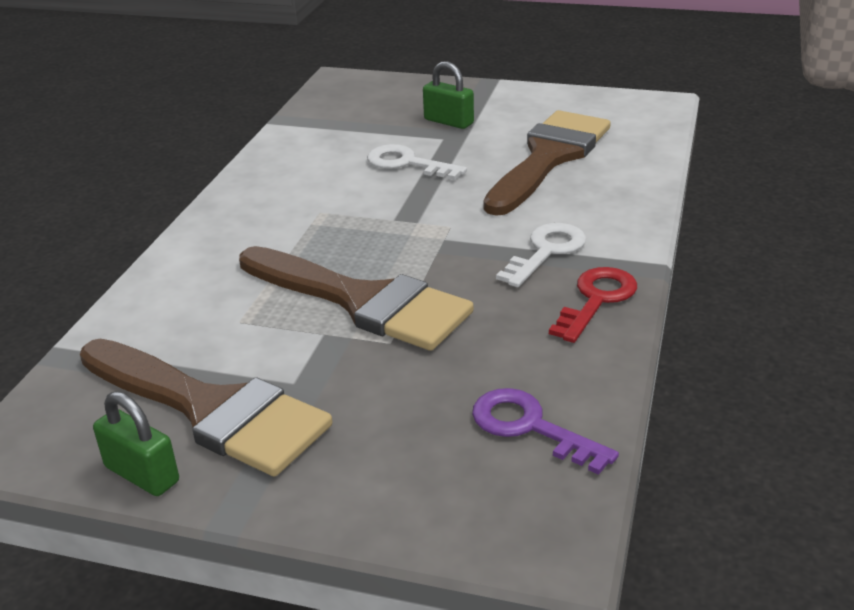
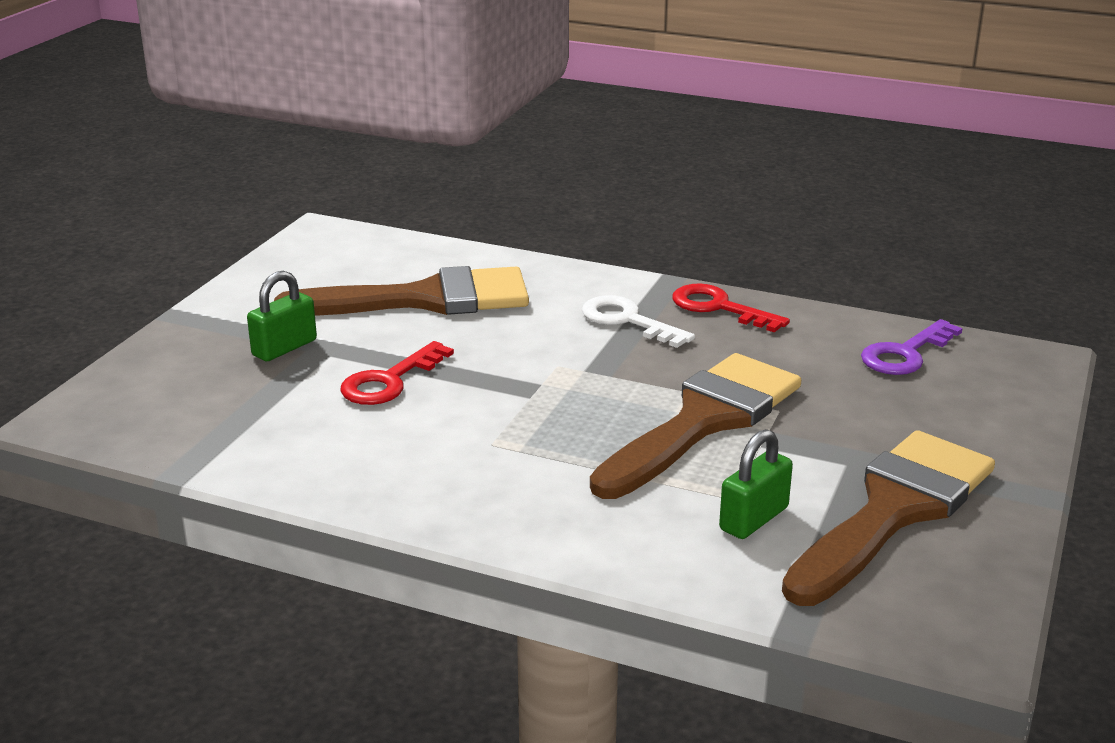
camera: 85 degrees left, 5 degrees down
green padlock [93,391,179,496] -> green padlock moved to [719,429,793,539]
white key [367,144,467,180] -> red key [340,341,454,405]
brown brush [483,110,611,216] -> brown brush turned 135 degrees clockwise [274,266,529,316]

